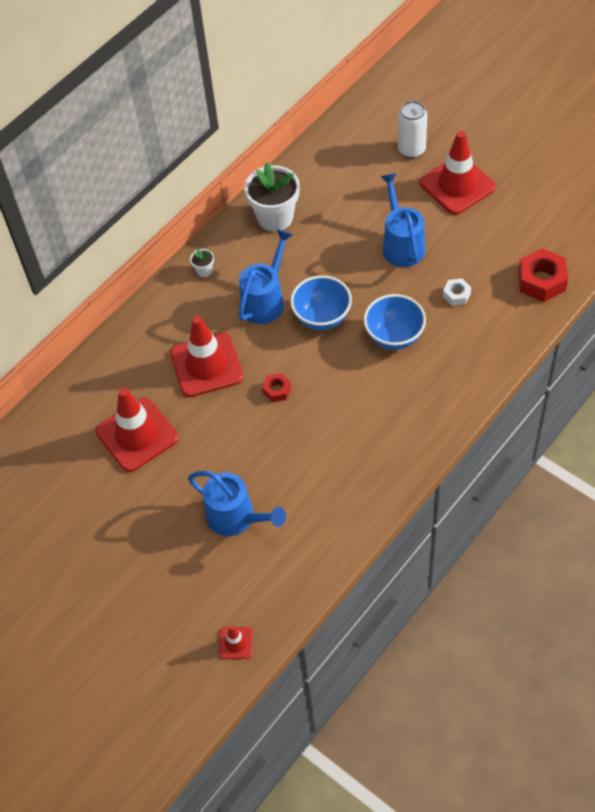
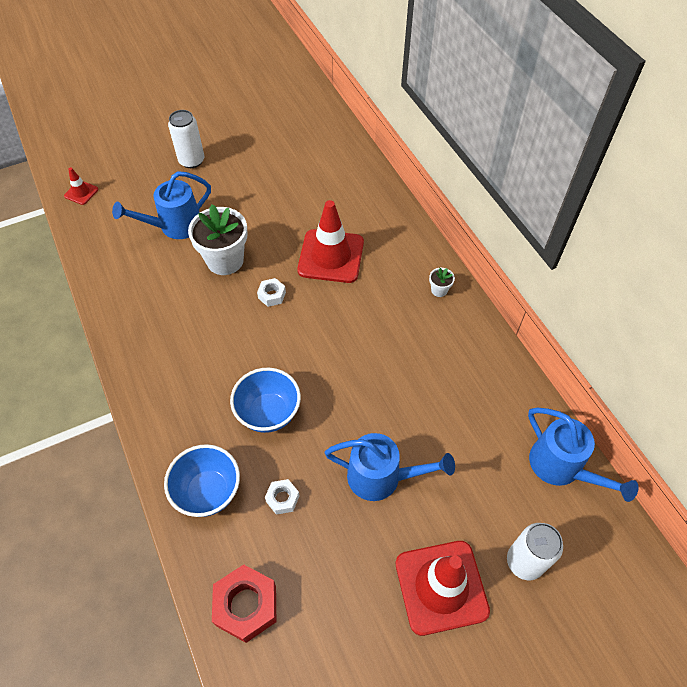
camera: 110 degrees right, 0 degrees up
red traffic cone [95,388,178,472] -> none
blue watering can [238,229,293,324] -> blue watering can moved to [528,408,639,502]
white flower pot [244,162,300,231] -> white flower pot moved to [188,204,248,275]
red nut [262,373,291,402] -> white nut [257,278,286,307]
blue bowl [290,275,352,330] -> blue bowl moved to [164,444,240,517]
none -> white can [168,110,204,168]

